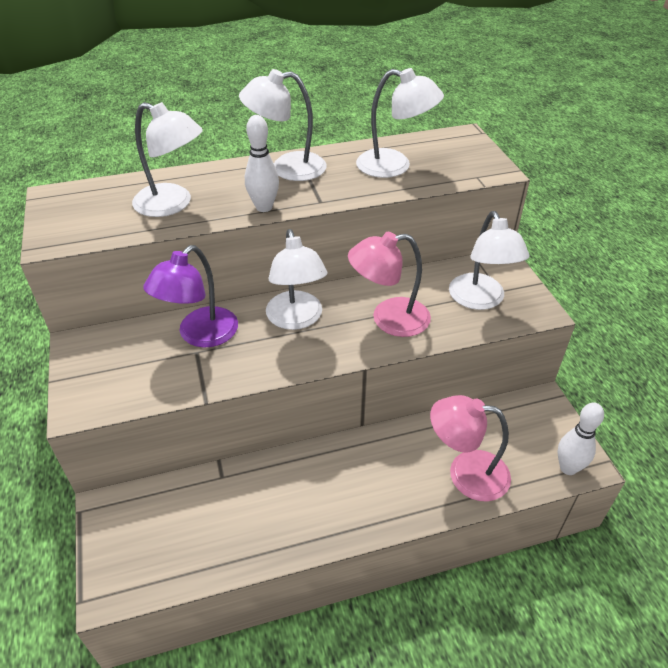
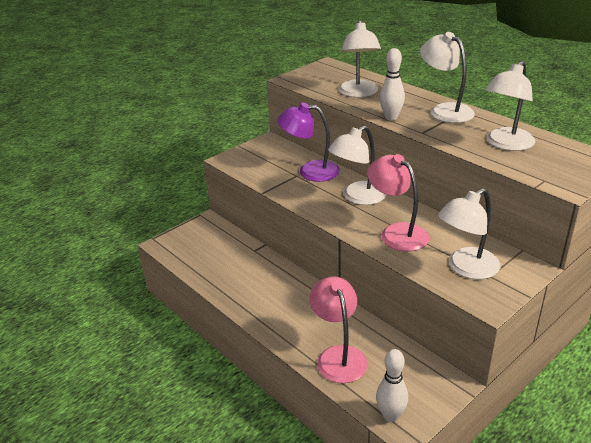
camera: 65 degrees right, 10 degrees down
white lamp [356,68,444,178] -> white lamp turned 45 degrees clockwise [485,61,535,151]

